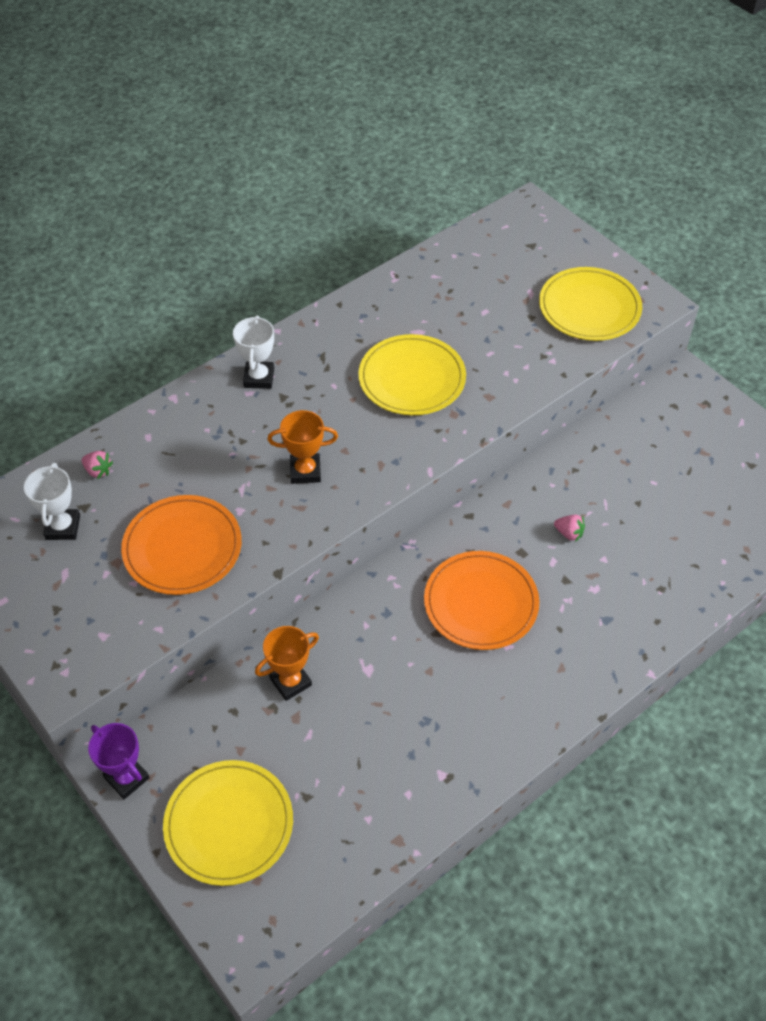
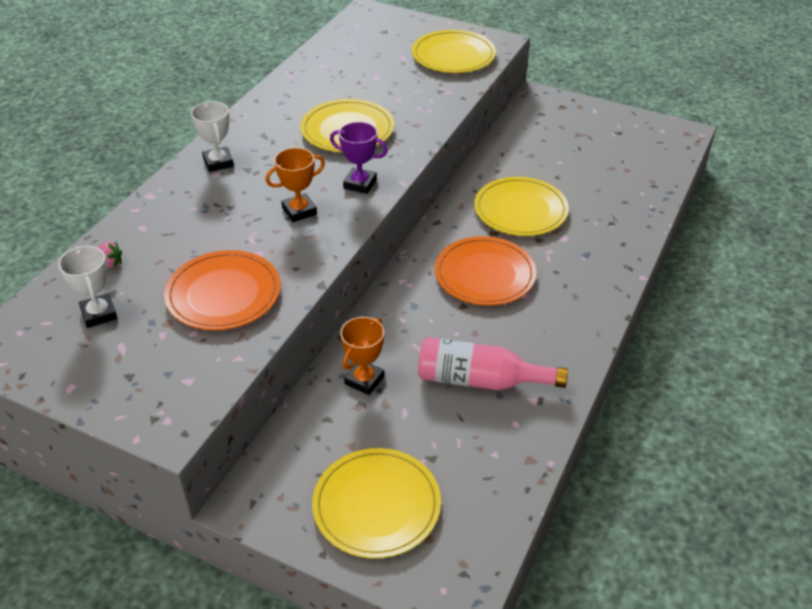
camera: 25 degrees left, 10 degrees down
purple trophy [88,723,150,799] -> purple trophy moved to [330,122,388,194]
pink strawberry [554,515,585,542] -> yellow plate [474,177,569,236]
none -> pink bottle [418,337,568,390]

